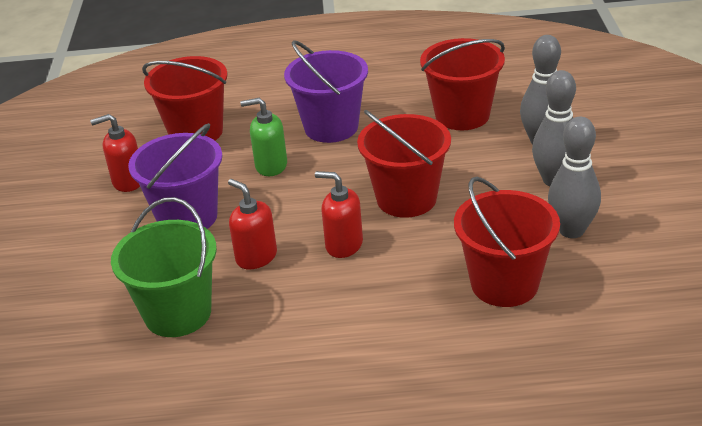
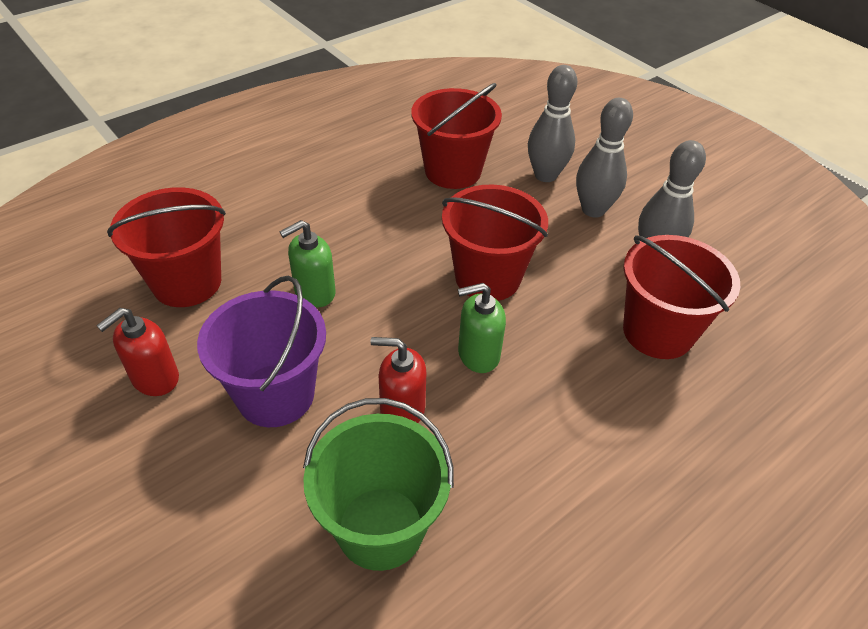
camera: 40 degrees left, 10 degrees up
purple bucket [284,40,368,143] -> none
red soap dispenser [315,171,363,258] -> green soap dispenser [458,283,506,373]

